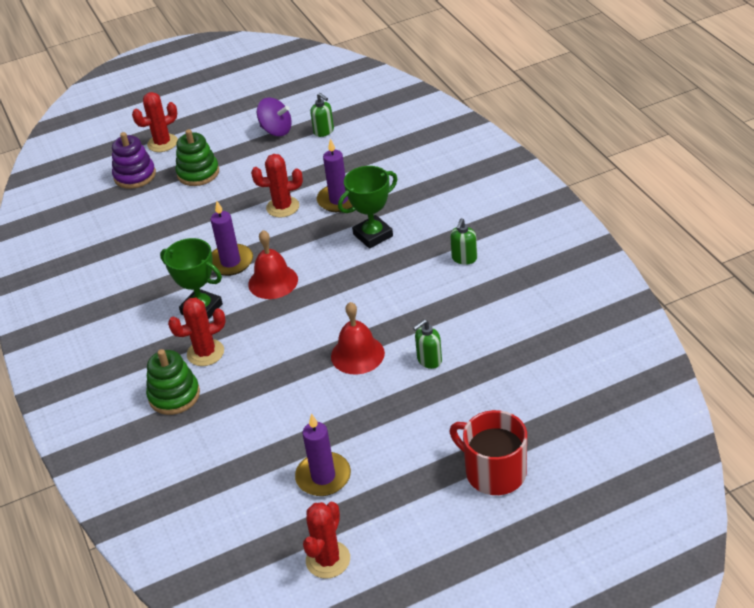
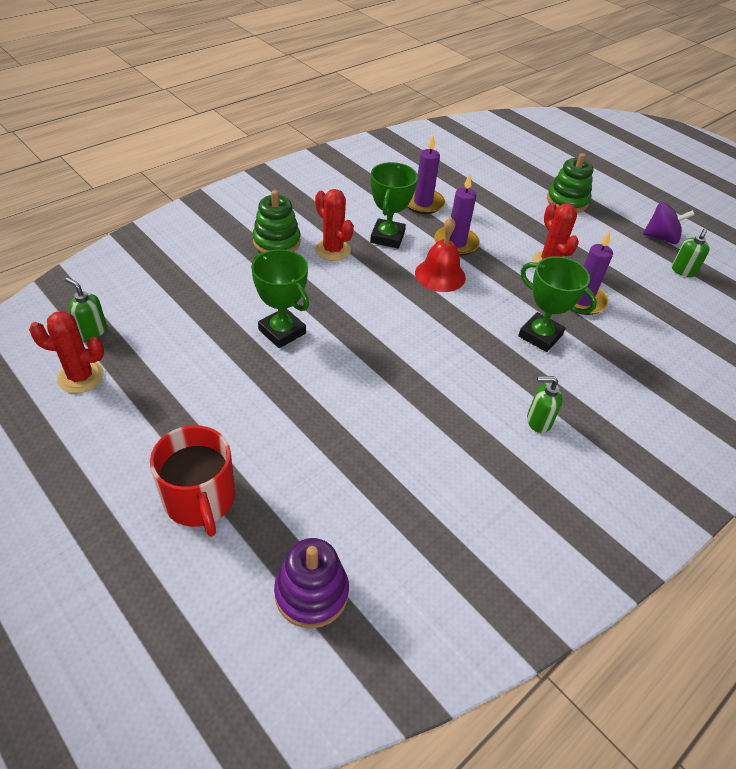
camera: 65 degrees right, 5 degrees up
purple stacking toy [112,132,156,189] -> purple stacking toy moved to [274,538,349,629]
red cactus [132,92,178,152] -> none
purple spinning top [257,98,292,136] -> purple spinning top turned 90 degrees counterclockwise [643,202,695,244]
purple candle [295,413,351,496] -> purple candle moved to [407,135,445,214]
red bell [331,302,385,374] -> none
green soap dispenser [413,319,442,369] -> green soap dispenser moved to [65,277,107,340]
red mug [450,410,527,495] -> red mug turned 135 degrees clockwise [150,425,235,537]
none -> green trophy [251,249,309,348]

